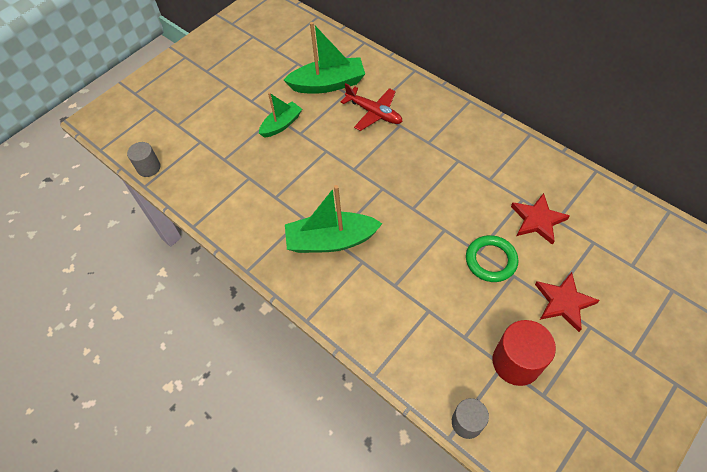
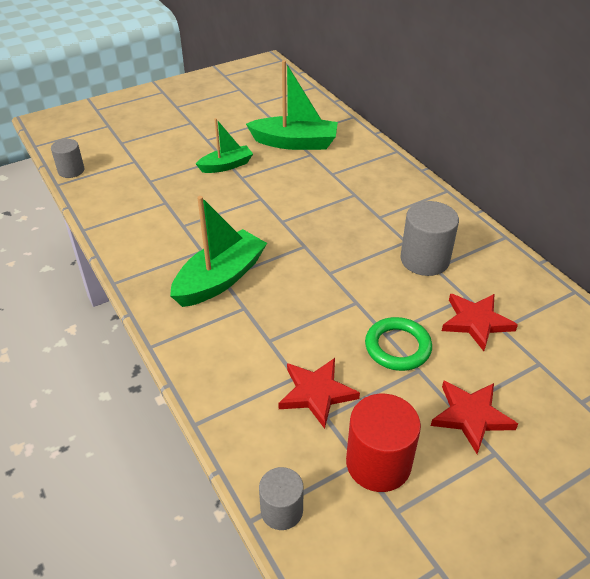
camera: 15 degrees right, 15 degrees down
green boat [285,185,383,253] -> green boat turned 120 degrees clockwise [170,196,267,307]
red plane [341,83,402,131] -> none
none -> red star [278,358,360,429]
none -> grey cylinder [401,201,459,276]

